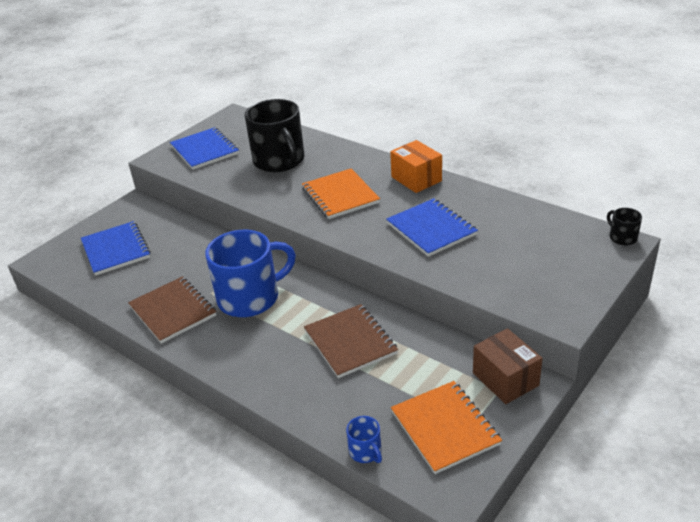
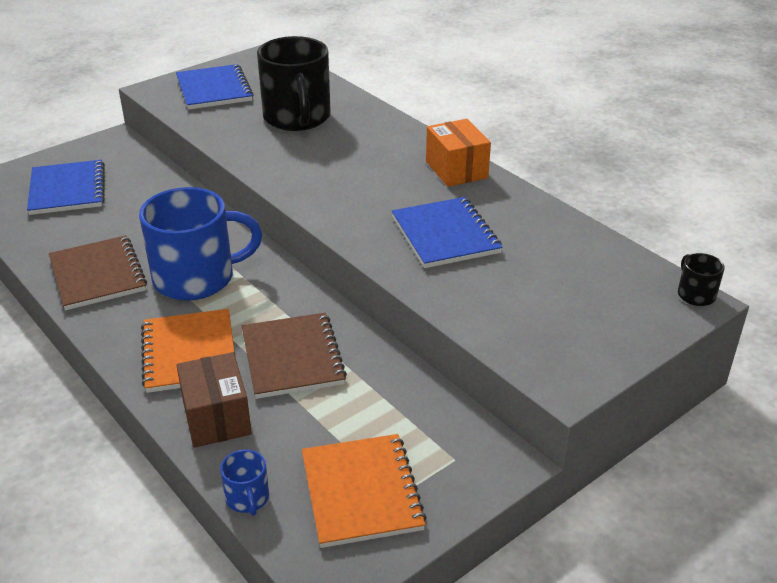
camera: 10 degrees right, 0 degrees up
orange notebook [302,168,380,219] -> orange notebook moved to [141,309,235,393]
brown box [473,328,543,404] -> brown box moved to [176,352,252,448]

